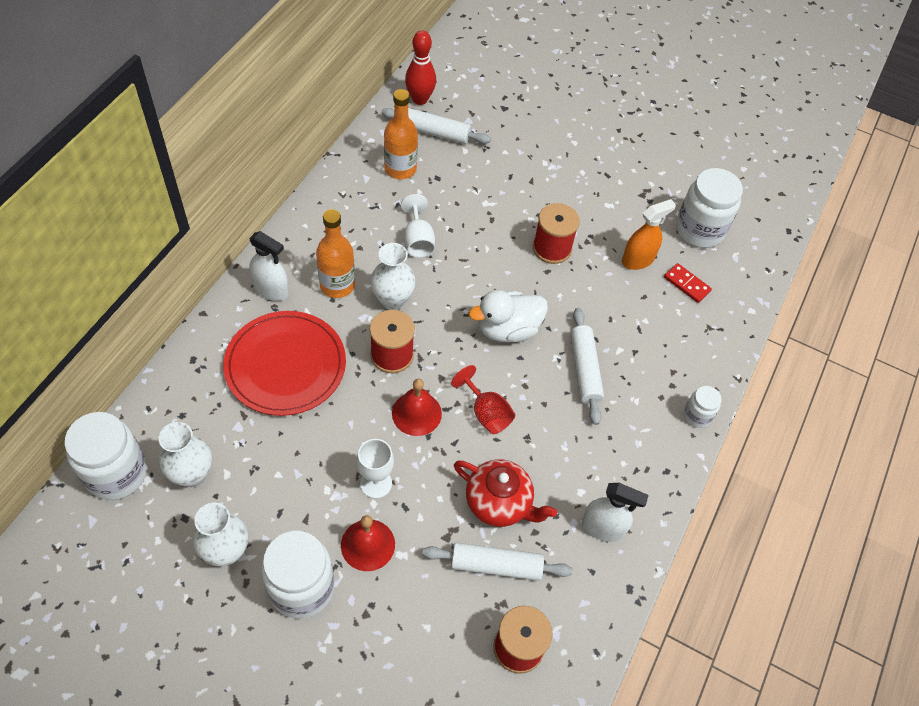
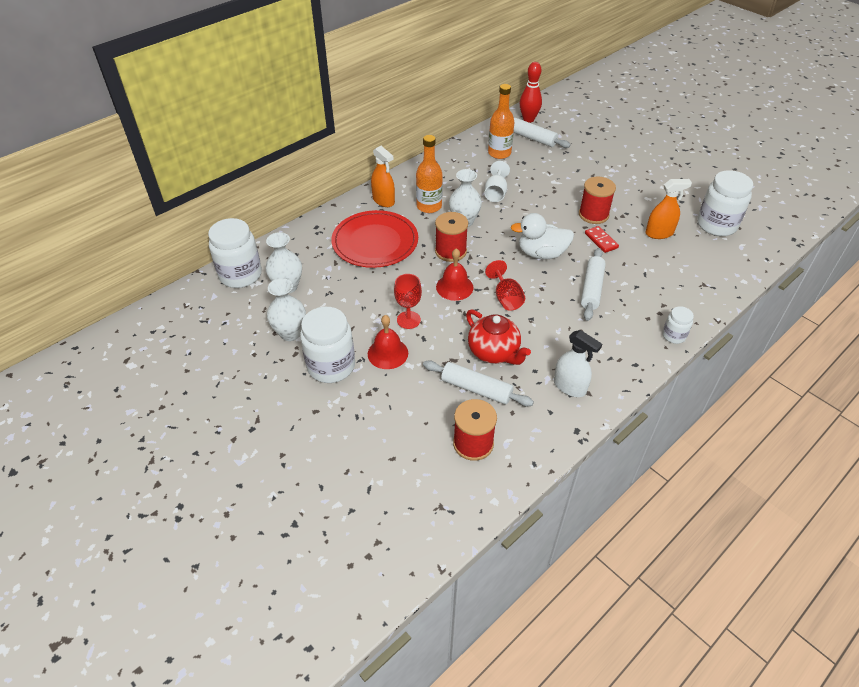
camera: 25 degrees right, 10 degrees down
white spray bottle [249,231,289,301] -> orange spray bottle [371,146,395,207]
white goblet [357,439,394,499] -> red goblet [394,274,422,329]
red domino [664,263,712,303] -> red domino moved to [585,226,619,253]

